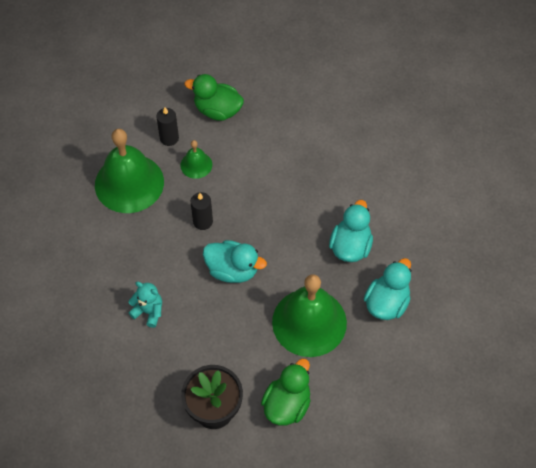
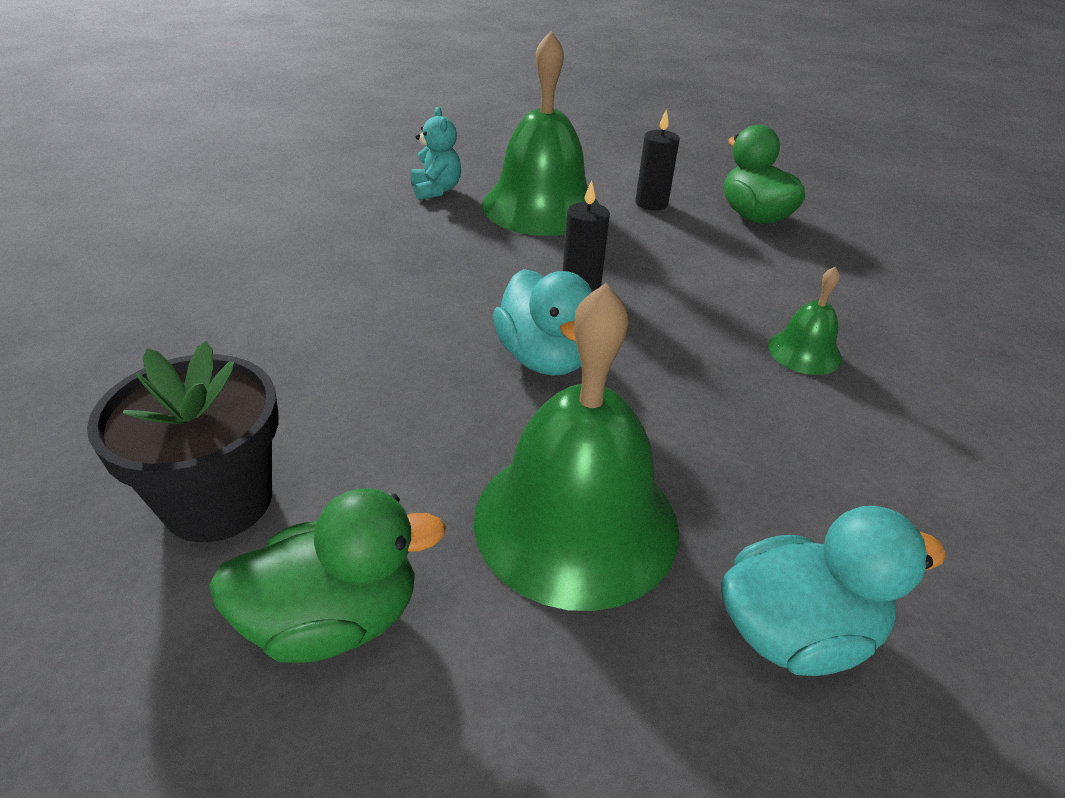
camera: 45 degrees right, 20 degrees down
turquoise teddy bear [128,282,162,328] -> turquoise teddy bear moved to [411,107,461,200]
green bell [180,140,212,179] -> green bell moved to [768,266,842,375]
turquoise duck [329,200,373,262] -> none

